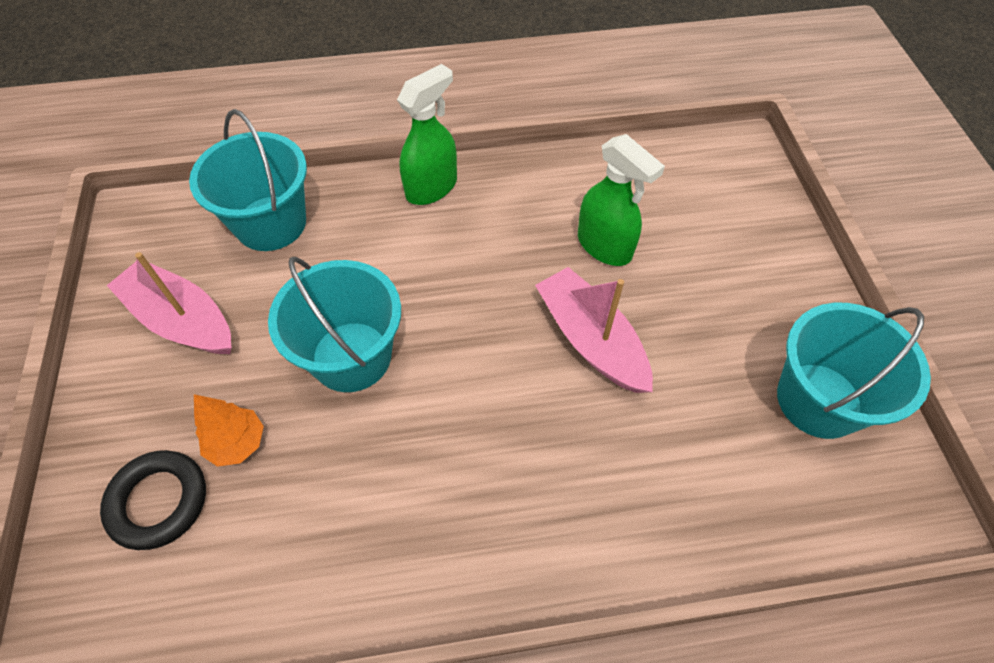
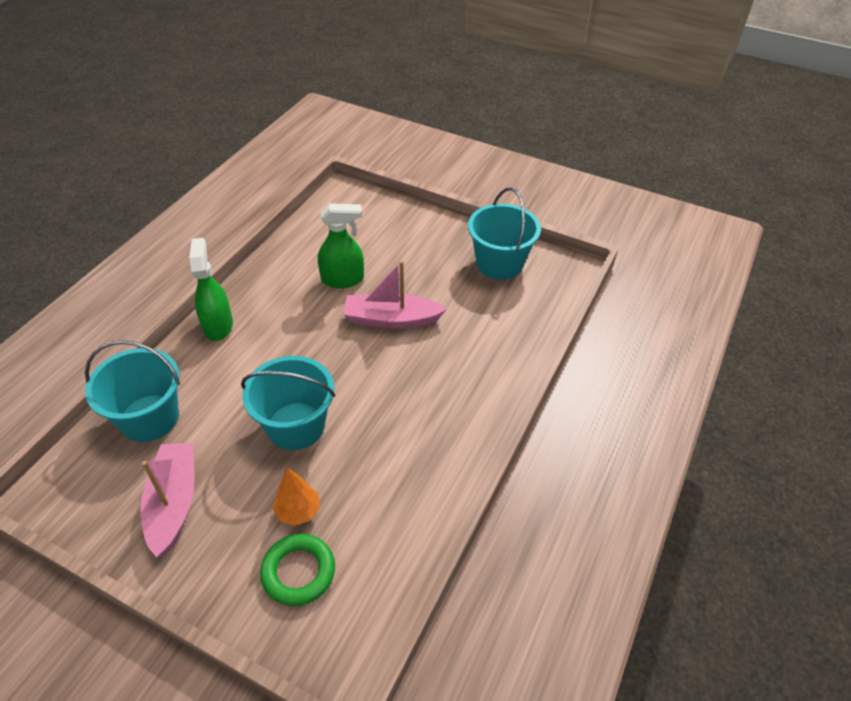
camera: 55 degrees left, 10 degrees down
black ring [100,450,206,550] -> green ring [260,534,335,606]
pink boat [107,252,231,354] -> pink boat turned 105 degrees clockwise [140,443,194,557]

